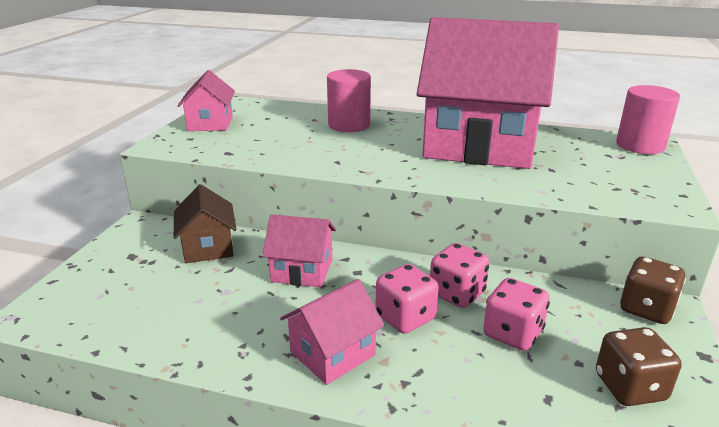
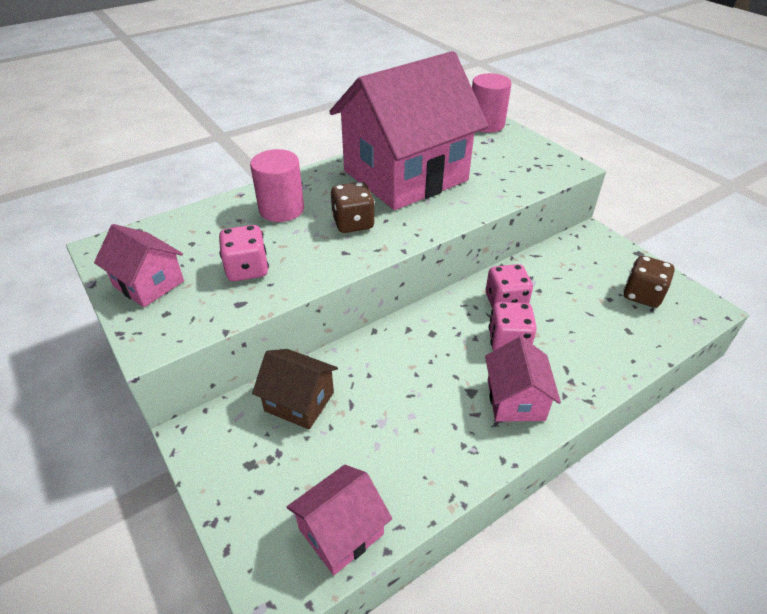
camera: 50 degrees left, 15 degrees up
pink house [262,214,336,287] -> pink house moved to [287,465,392,575]
pink dice [483,278,550,351] -> pink dice moved to [219,225,269,281]
brown dice [620,257,686,324] -> brown dice moved to [331,182,375,233]

